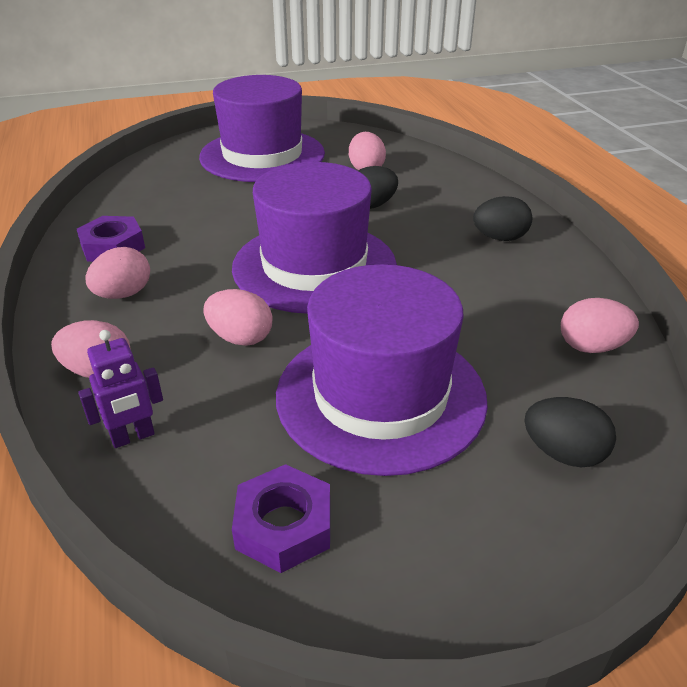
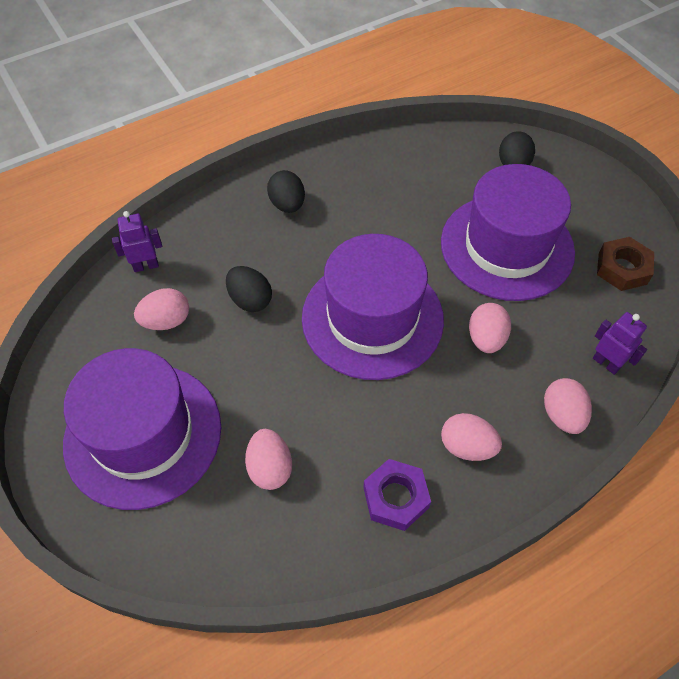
camera: 105 degrees left, 20 degrees up
purple nut [232,464,330,573] -> brown nut [597,237,654,291]
pink egg [561,298,639,353] -> pink egg moved to [245,429,292,490]
none -> purple robot [112,211,162,272]

